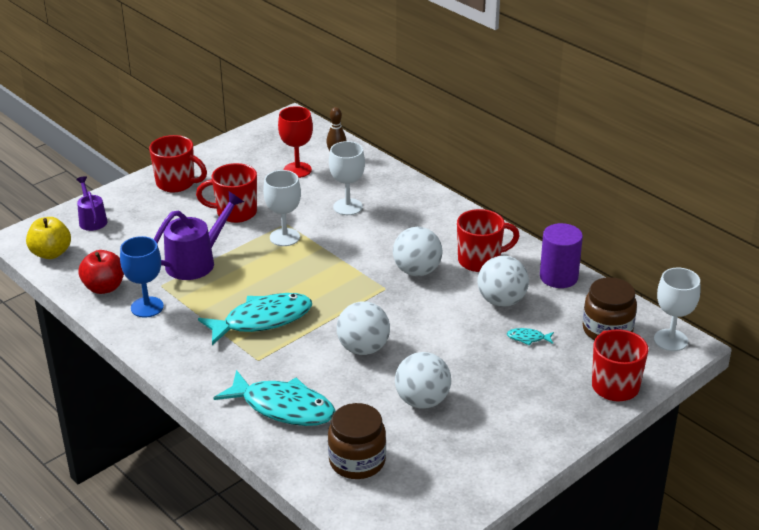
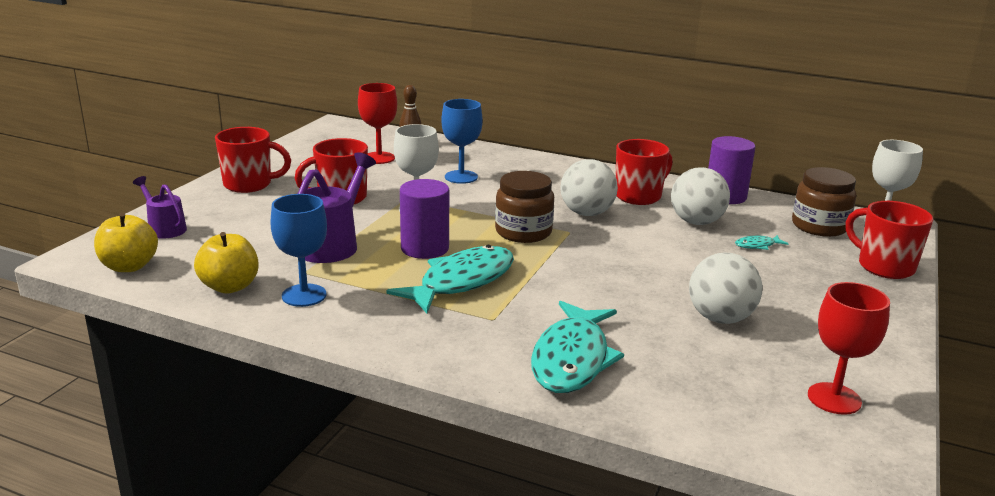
camera: 25 degrees left, 10 degrees down
red apple [79,250,124,294] -> yellow apple [194,232,259,294]
turquoise fish [214,370,336,426] -> turquoise fish turned 105 degrees clockwise [531,301,624,393]
brown jar [328,403,386,479] -> brown jar moved to [495,171,554,243]
white goblet [329,141,365,215] -> blue goblet [441,99,483,184]
white ball [337,301,390,355] -> none
none -> purple cylinder [400,179,449,259]
none -> red goblet [808,282,890,415]

